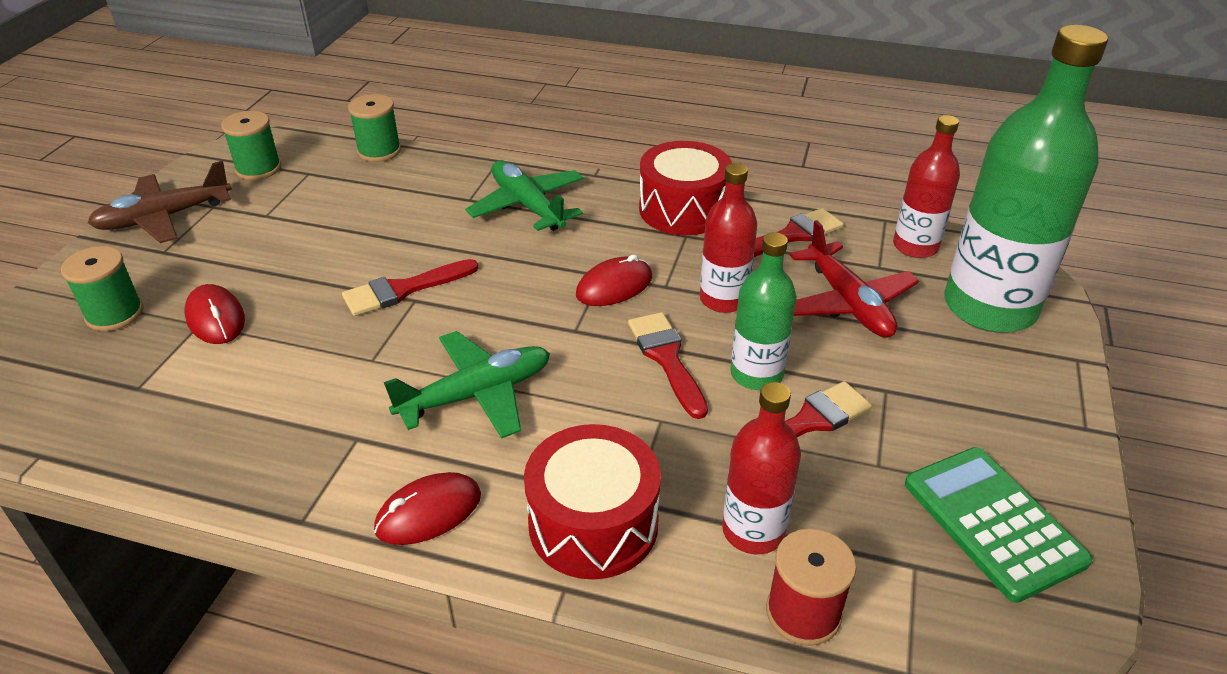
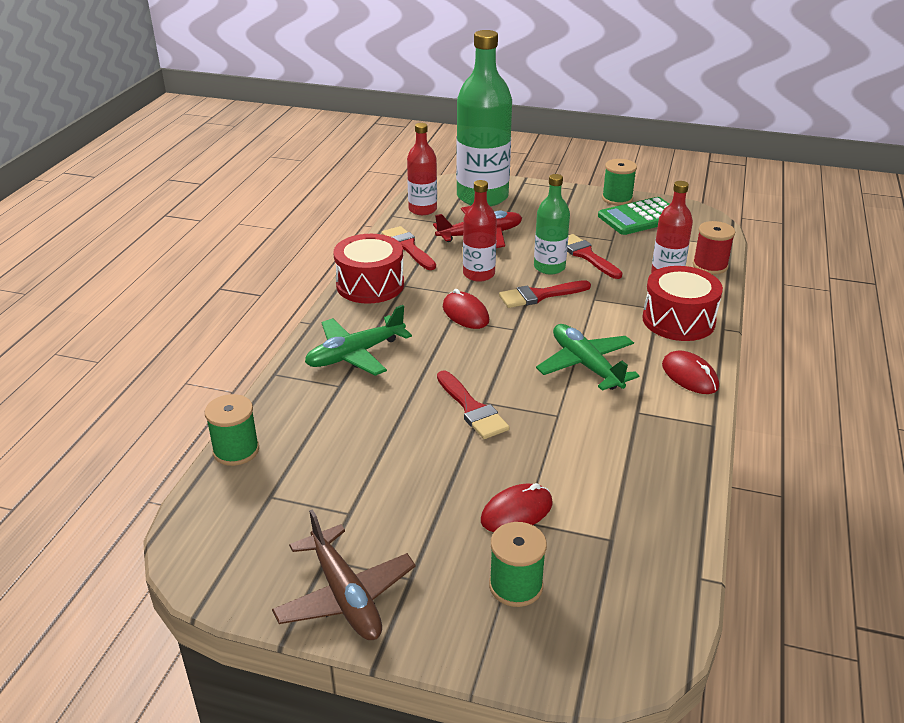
camera: 90 degrees left, 5 degrees down
green spool [221,111,281,180] -> green spool moved to [602,159,637,206]

